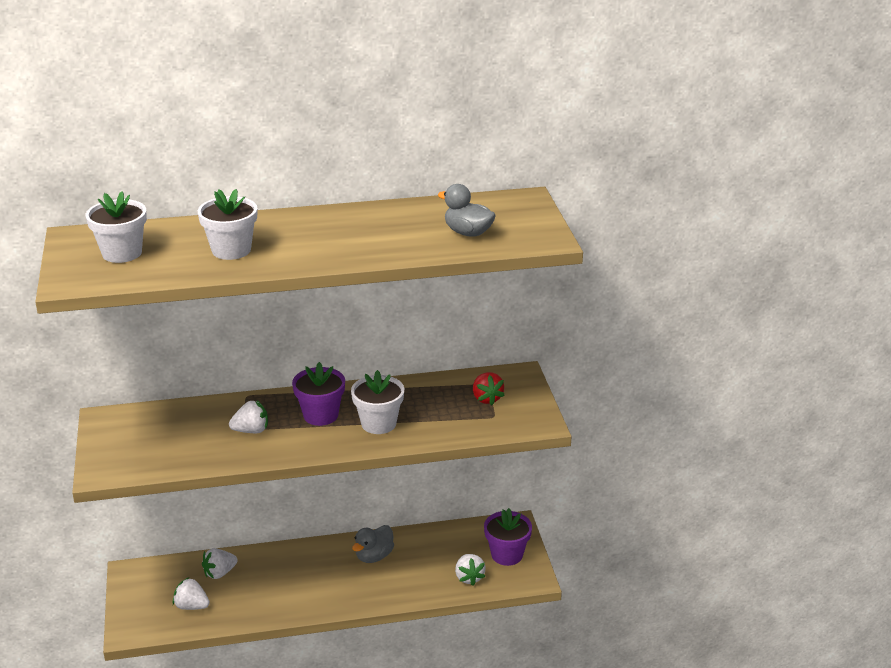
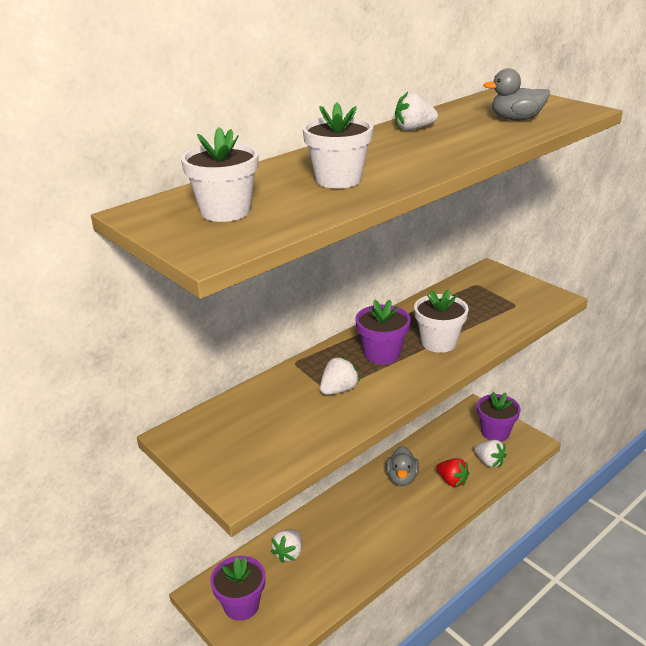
camera: 30 degrees left, 0 degrees up
white strawberry [173,577,210,610] -> white strawberry moved to [395,92,438,131]
red strawberry [473,372,505,405] -> red strawberry moved to [436,458,469,487]
none -> purple flower pot [210,556,265,621]

